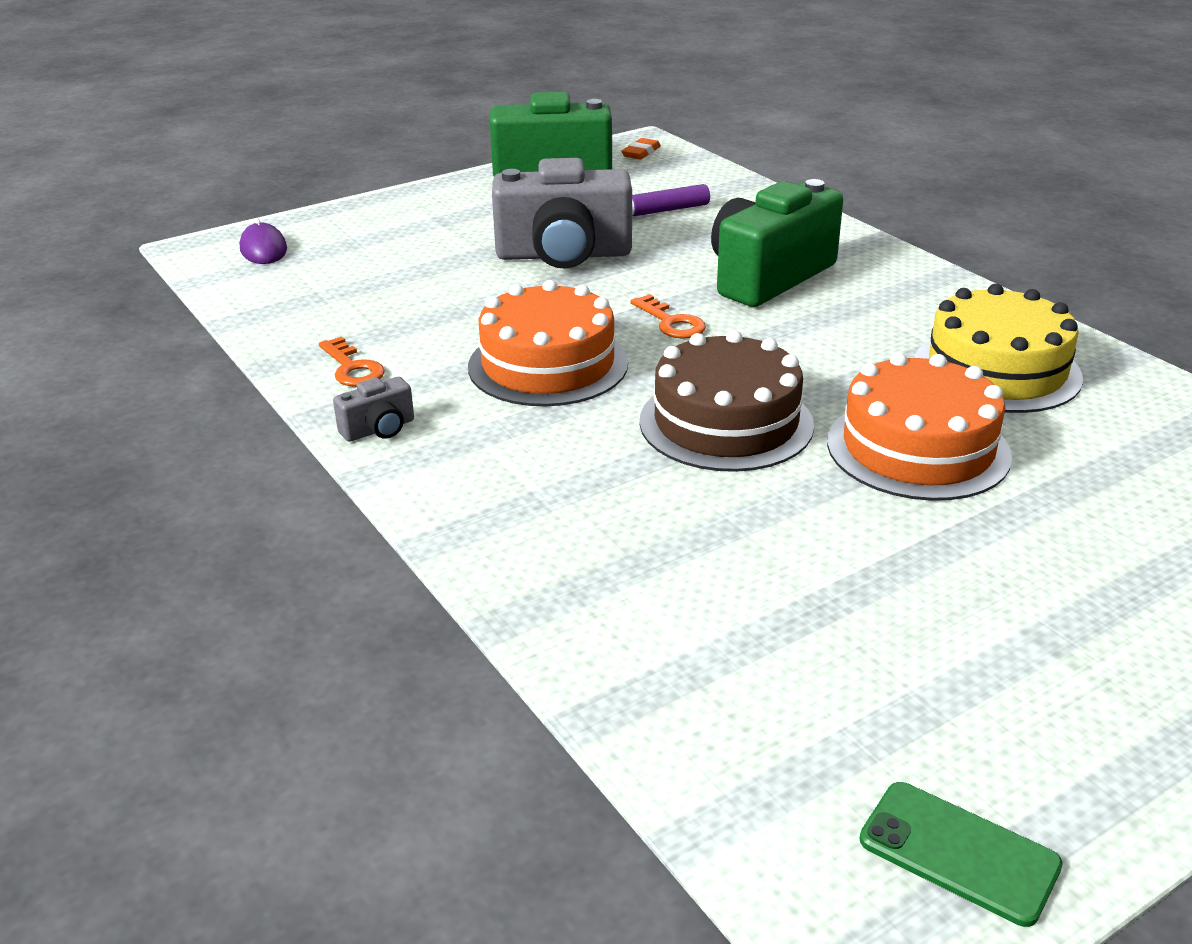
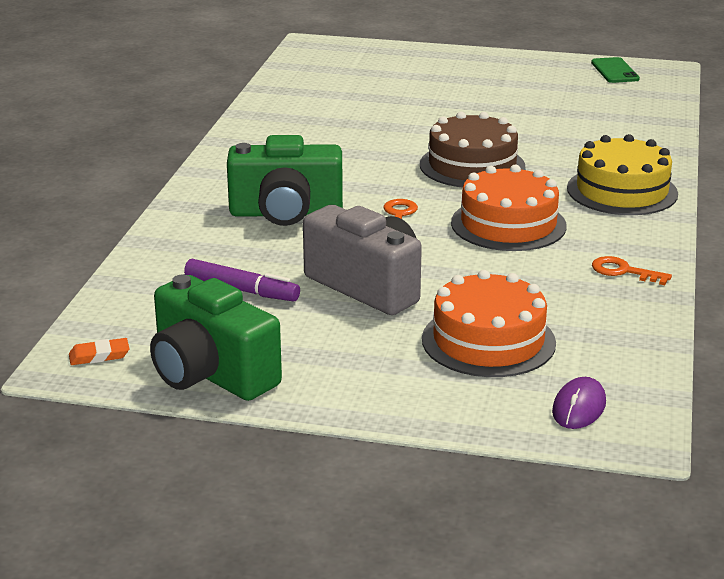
camera: 135 degrees left, 5 degrees down
orange key [319,336,385,387] -> orange key turned 75 degrees counterclockwise [592,256,672,285]
grey camera [333,377,414,442] -> none
orange cake [827,353,1012,501] -> orange cake moved to [422,270,556,377]
yellow cake [914,284,1083,413] -> yellow cake moved to [567,134,678,215]

